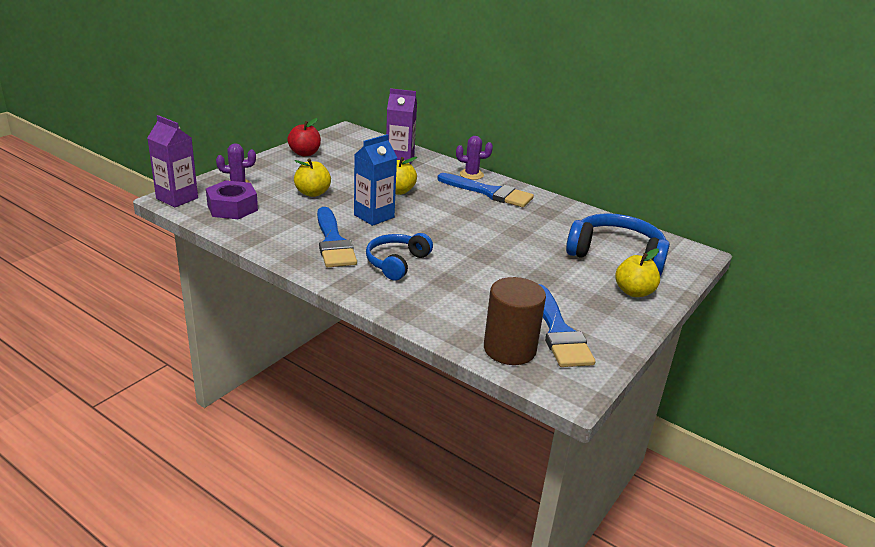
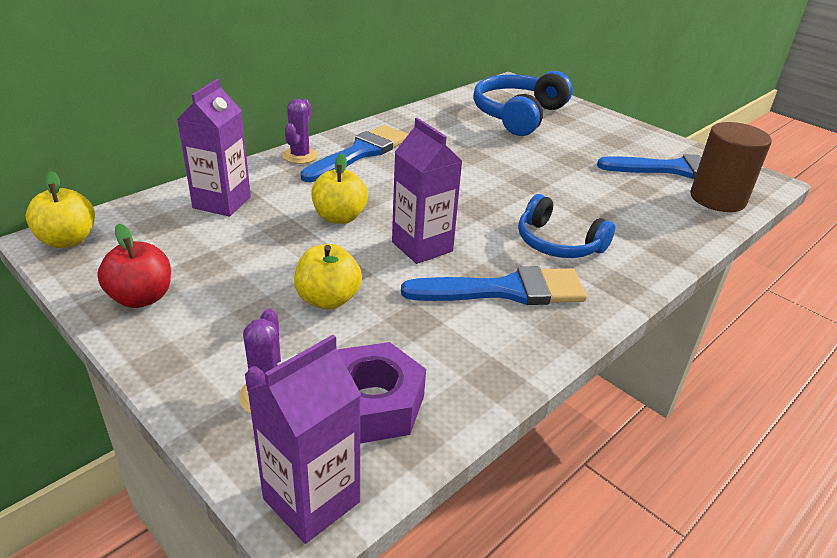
camera: 80 degrees left, 5 degrees up
blue carton [354,134,397,226] -> purple carton [392,118,462,264]
yellow apple [615,249,660,297] -> yellow apple moved to [26,171,95,248]

